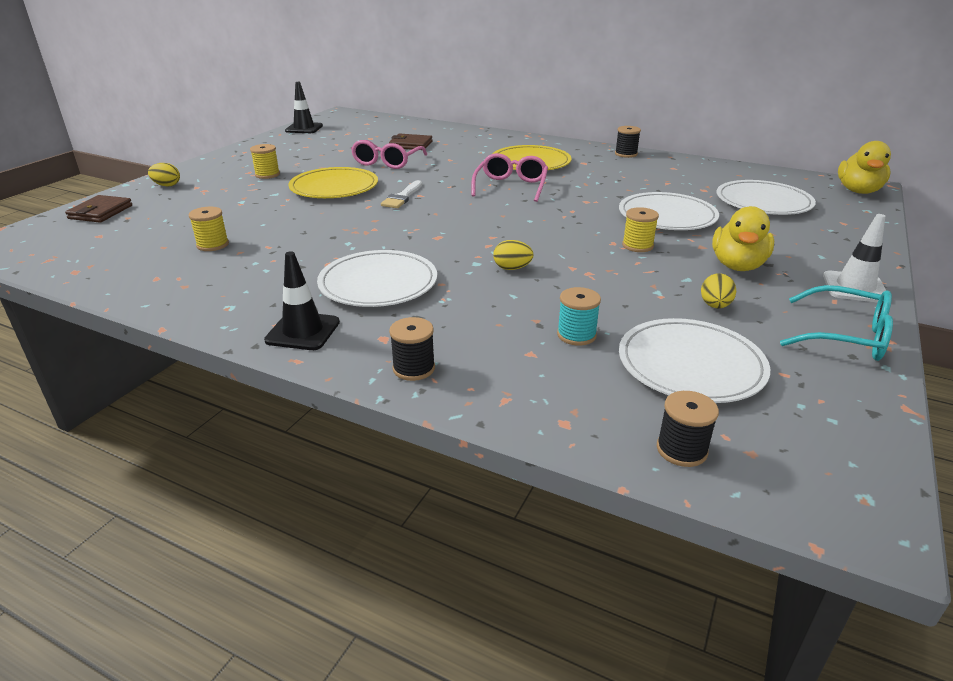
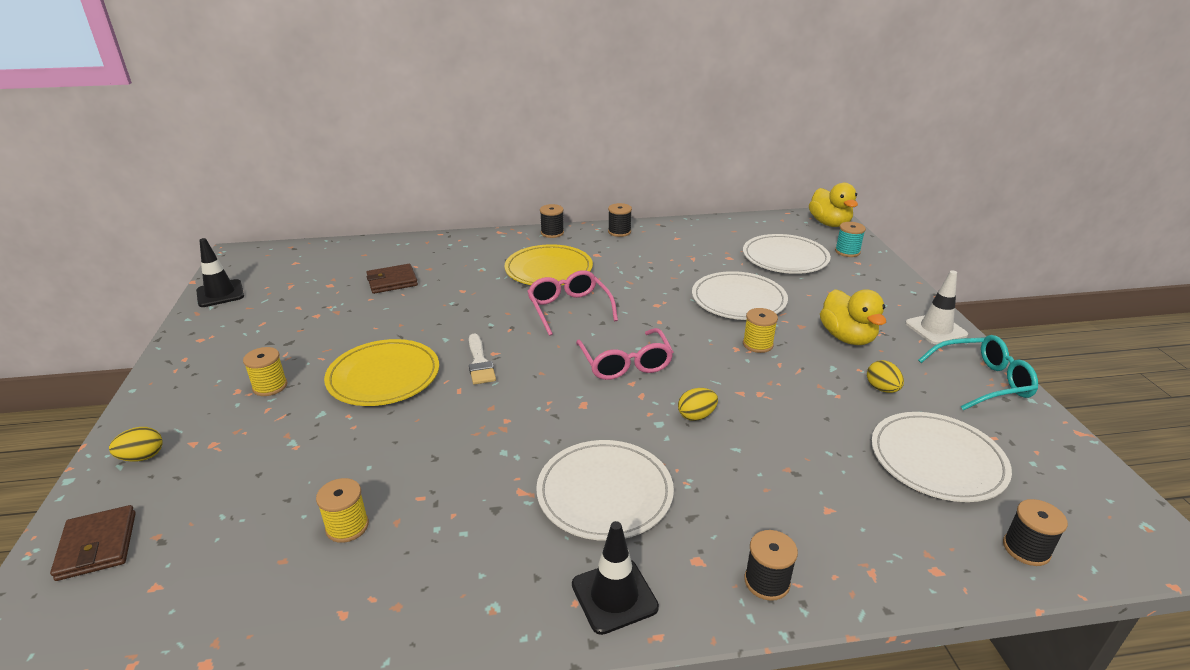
camera: 35 degrees left, 0 degrees up
pink glasses [351,140,427,169] -> pink glasses moved to [576,328,673,380]
turquoise spool [557,287,601,346] -> turquoise spool moved to [835,222,866,257]
none -> black spool [540,204,564,238]

